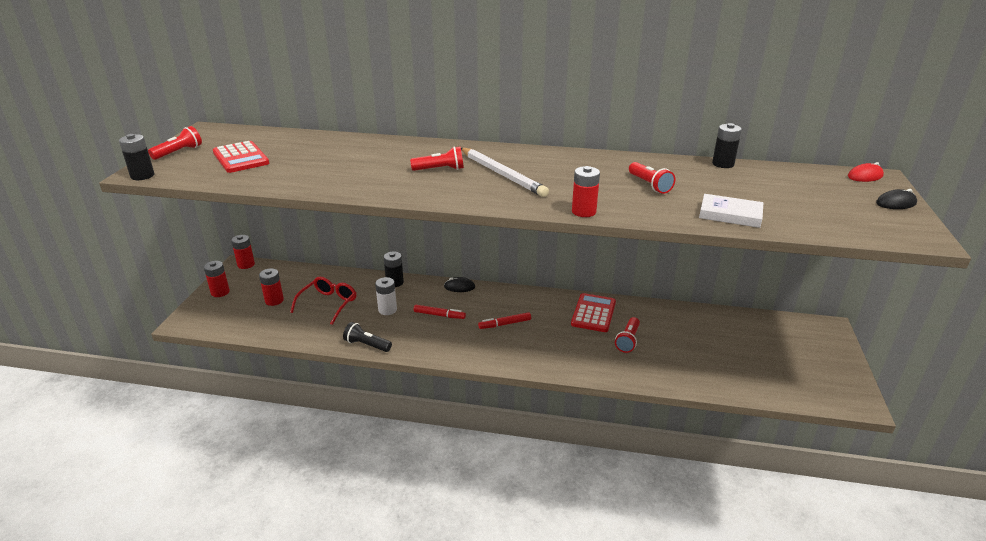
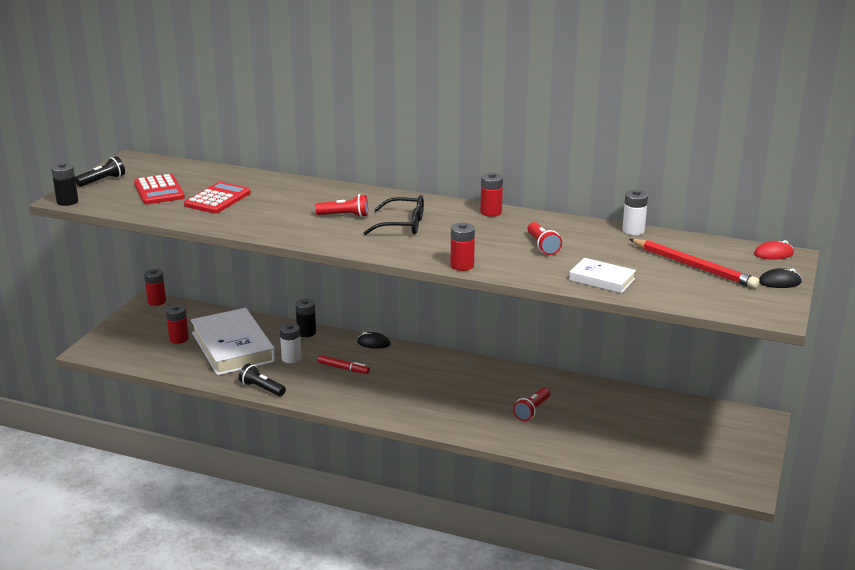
camera: 10 degrees right, 5 degrees down
red flashlight [148,126,202,160] -> black flashlight [75,156,125,187]
red battery [204,261,230,297] -> red battery moved to [480,173,503,217]
red glasses [290,277,356,325] -> white book [191,308,276,376]
white pencil [461,148,549,197] -> black glasses [364,195,424,235]
red marker [478,312,531,329] -> none
red calculator [571,293,616,332] -> red calculator moved to [184,182,251,214]
black battery [712,123,742,168] -> white battery [622,190,648,235]
none -> red pencil [629,239,759,288]

